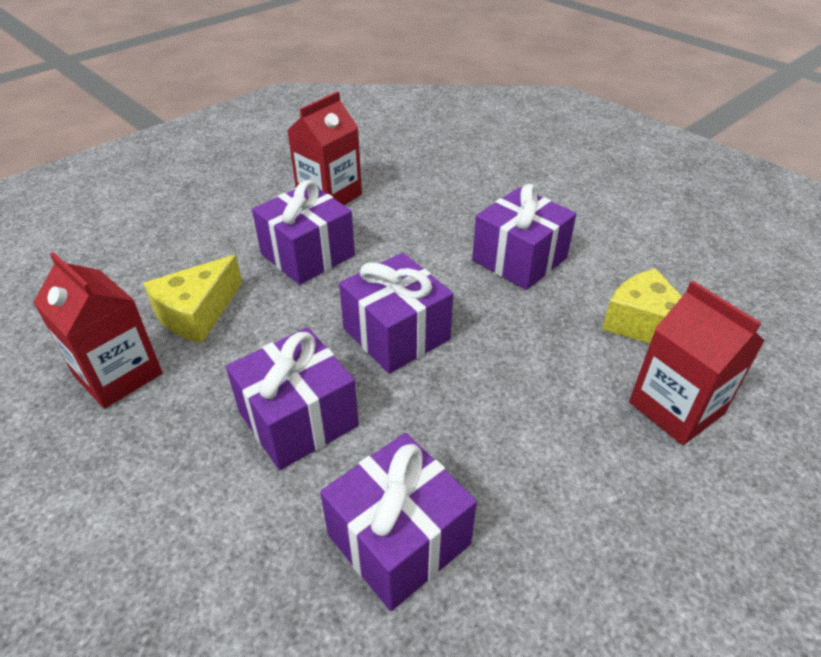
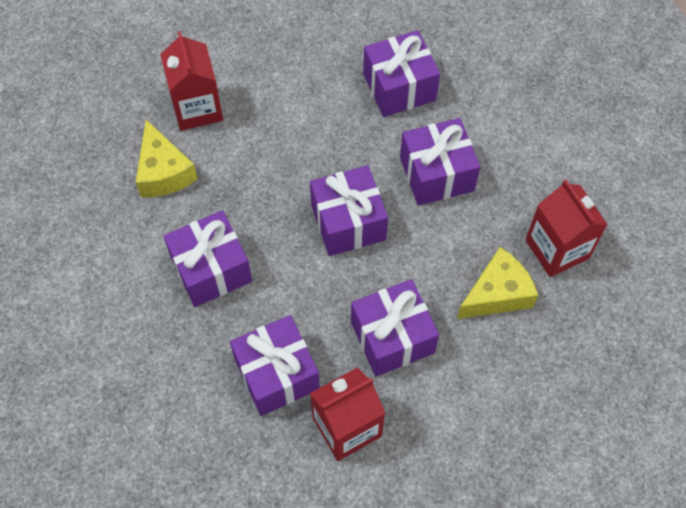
camera: 160 degrees left, 20 degrees up
none -> purple gift [230,315,320,416]

